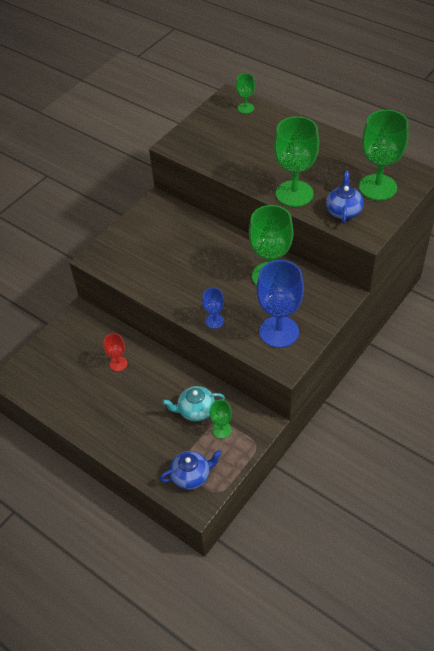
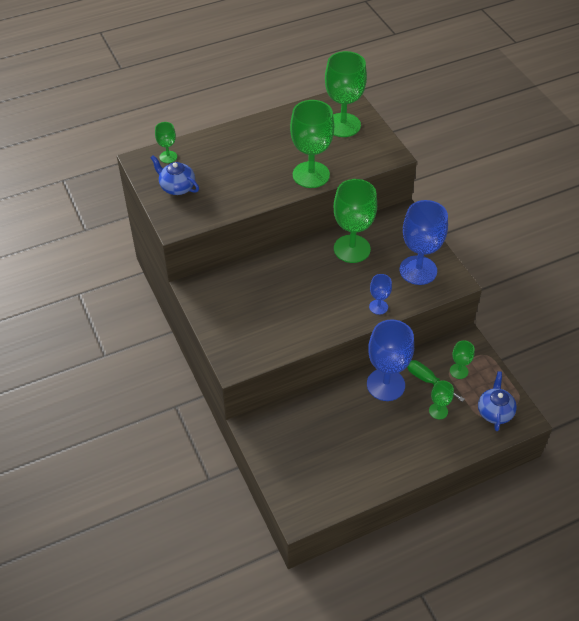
camera: 65 degrees left, 0 degrees up
red goblet [104,334,128,371] -> none
turquoise teapot [162,386,225,422] -> green screwdriver [407,360,465,402]
blue teapot [326,171,364,224] -> blue teapot moved to [151,155,199,195]
none -> blue goblet [367,320,414,401]
none -> green goblet [429,380,454,419]

